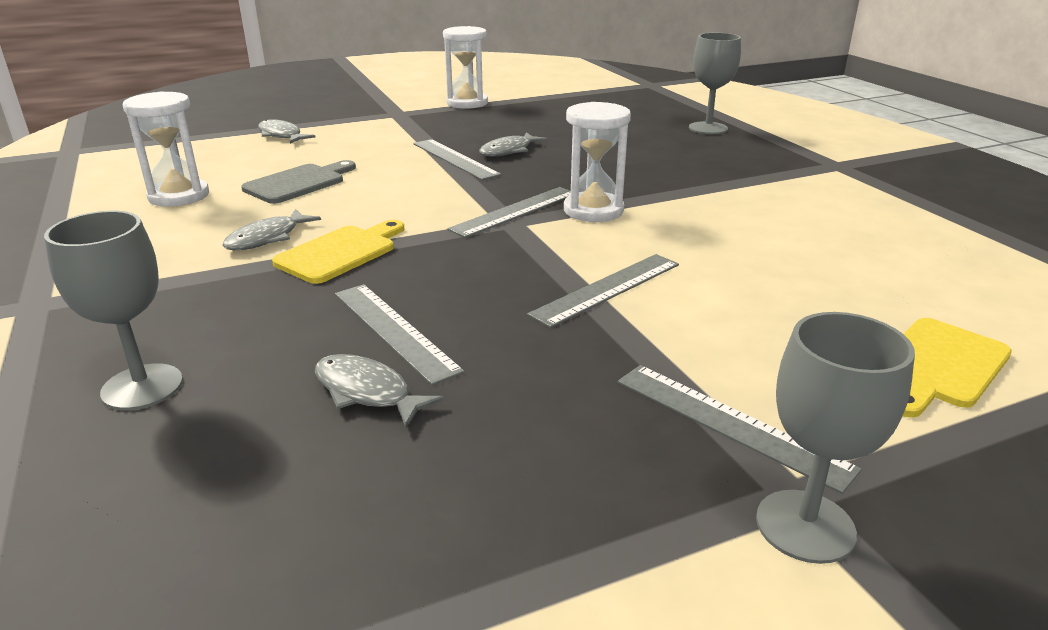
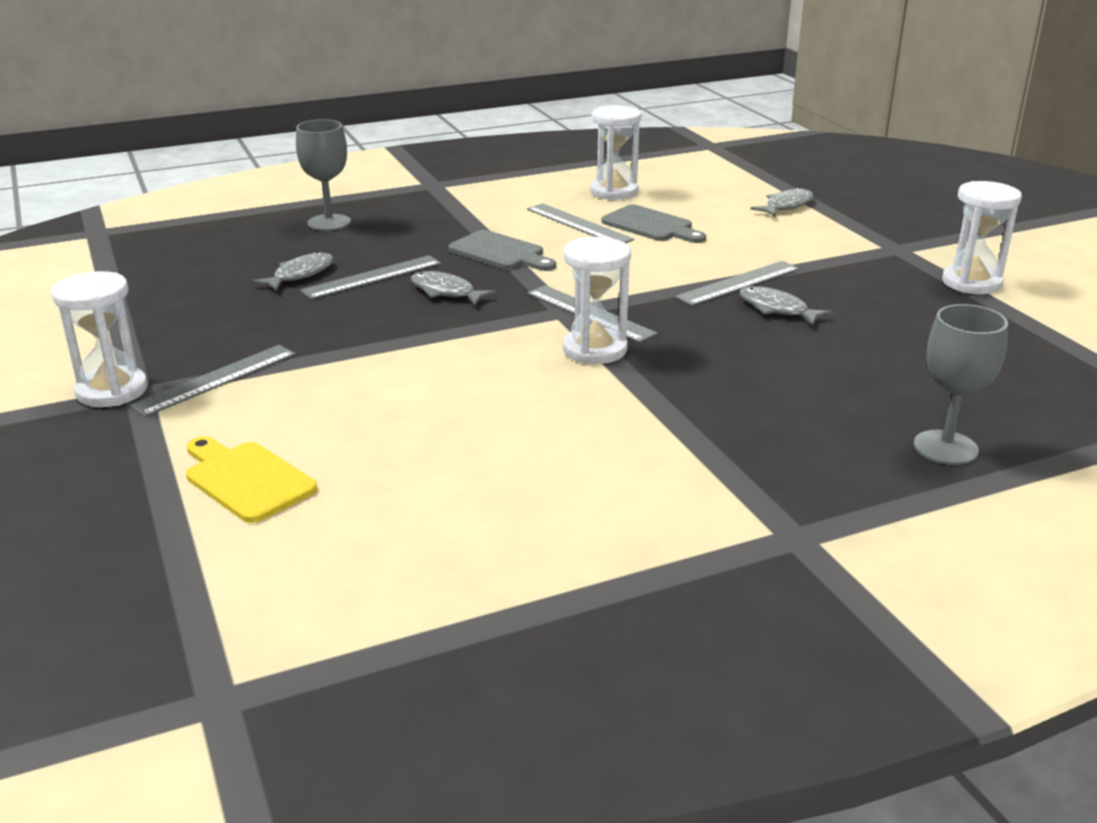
camera: 90 degrees right, 0 degrees up
grey fish [223,209,321,250] -> grey fish moved to [411,271,497,306]
yellow cutting board [272,220,404,284] -> grey cutting board [448,230,556,271]
grey ruler [527,254,679,328] -> grey ruler moved to [527,203,634,243]
grey goblet [756,312,915,564] -> white hourglass [51,271,148,407]

